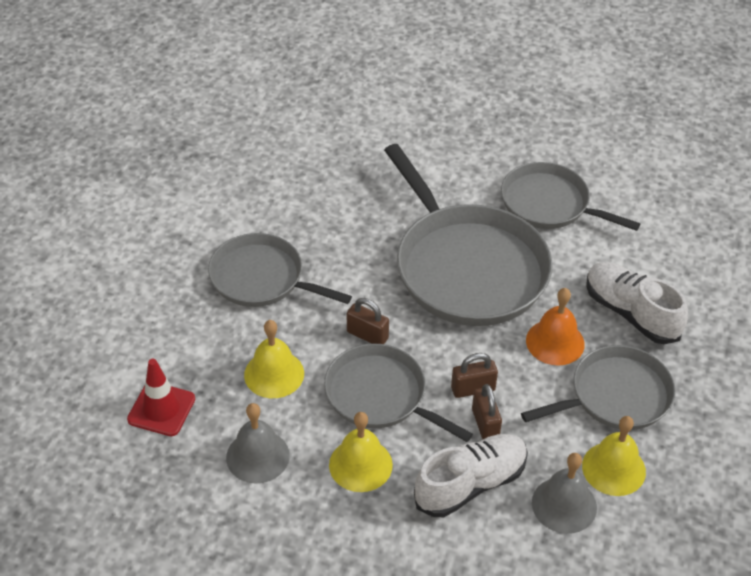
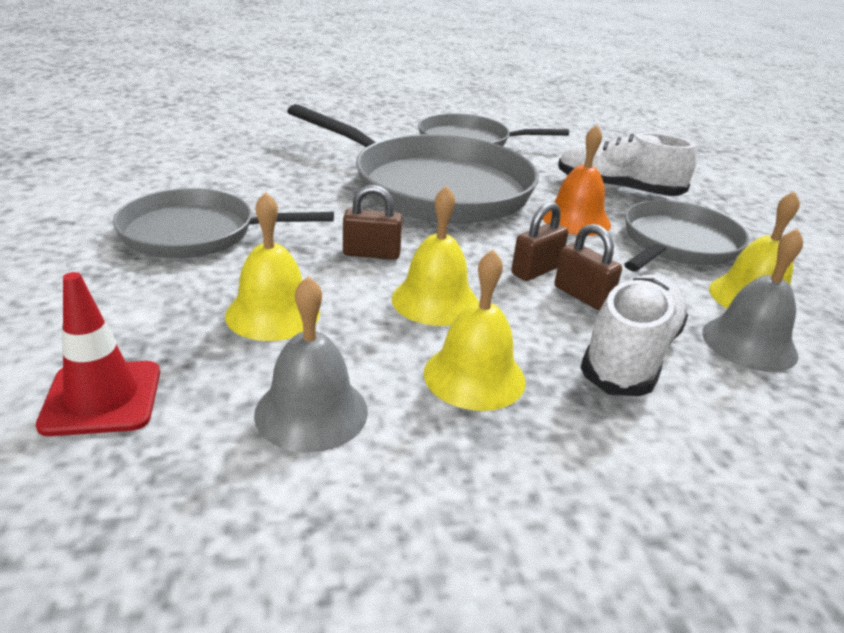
camera: 30 degrees left, 15 degrees down
grey pan [324,343,473,442] -> yellow bell [392,186,478,326]

